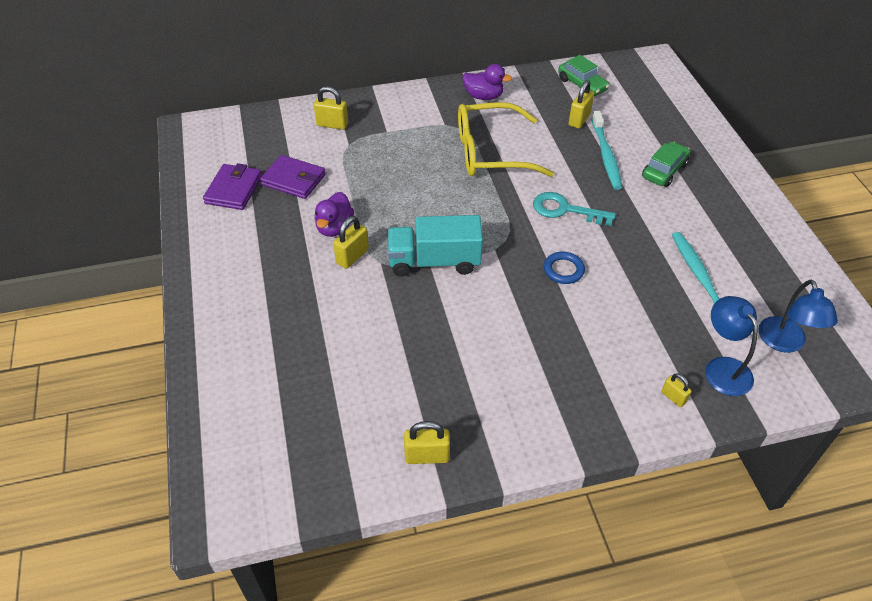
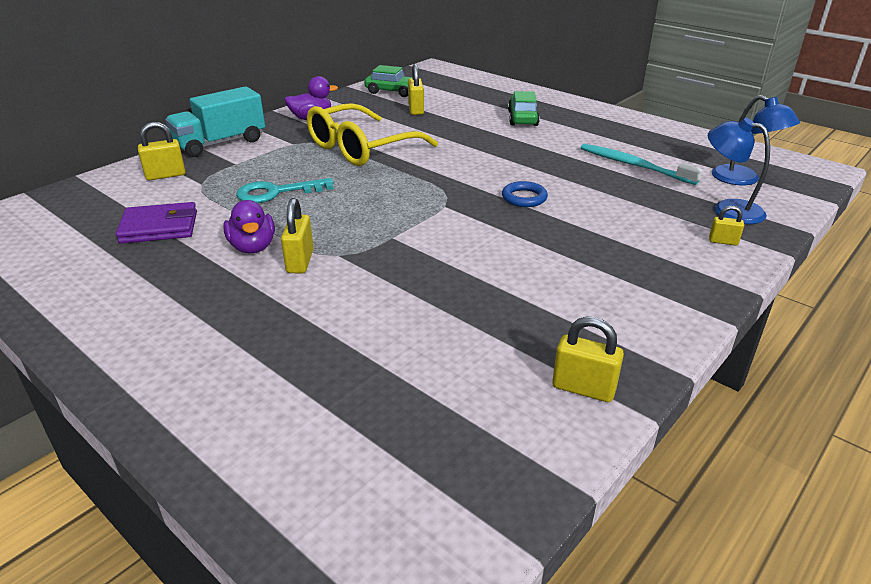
camera: 35 degrees left, 15 degrees down
purple wallet [203,163,262,210] -> none
turquoise truck [388,215,483,277] -> turquoise truck moved to [165,86,265,157]
yellow padlock [404,421,450,464] -> yellow padlock turned 60 degrees clockwise [552,317,624,402]
turquoise key [533,192,616,226] -> turquoise key moved to [236,178,334,203]
turquoise toothbrush [592,111,622,190] -> none

